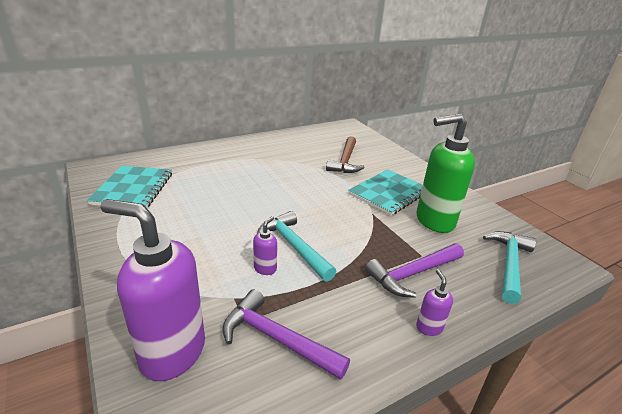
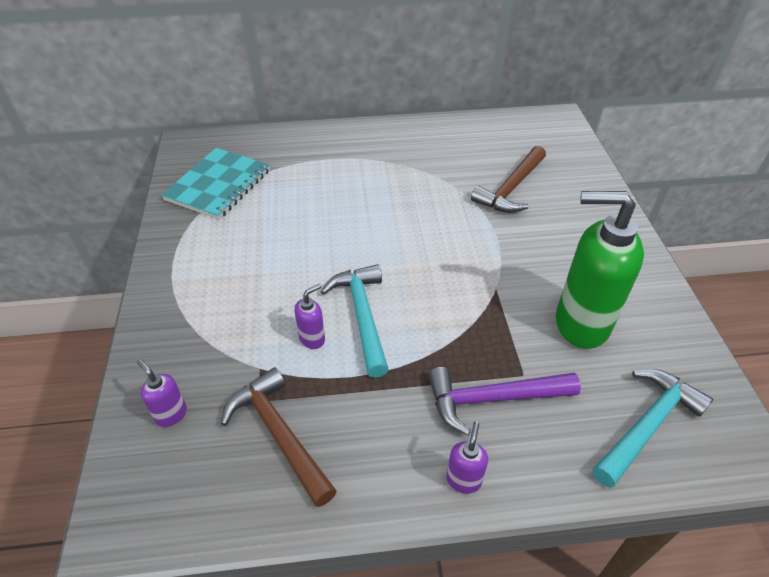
camera: 25 degrees right, 15 degrees up
purple soap dispenser [100,199,205,381] -> purple soap dispenser [137,359,187,427], size x0.42
purple hammer [223,289,350,380] -> brown hammer [221,367,337,507]
turquoise notebook [348,169,423,216] -> none

